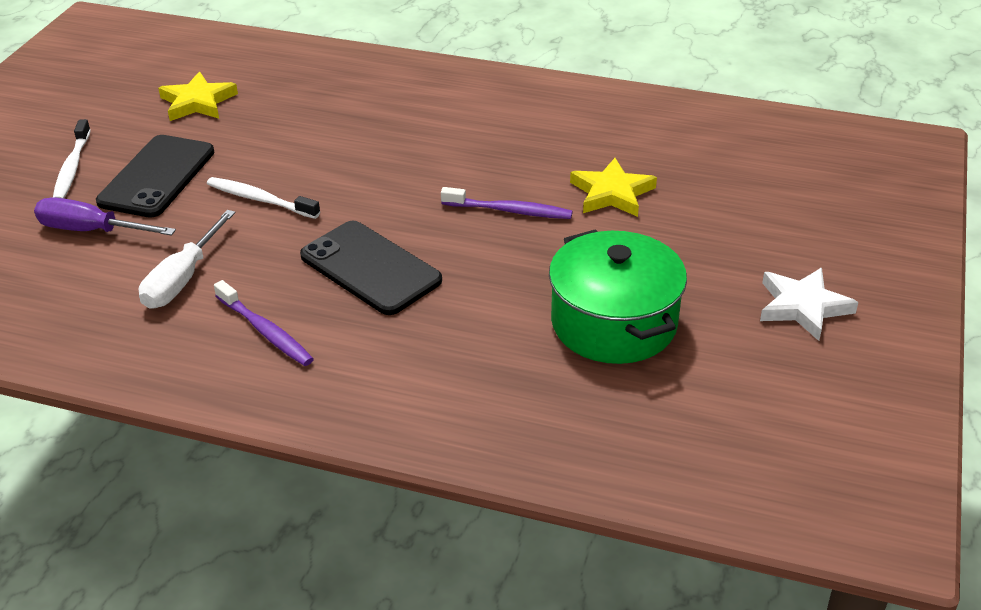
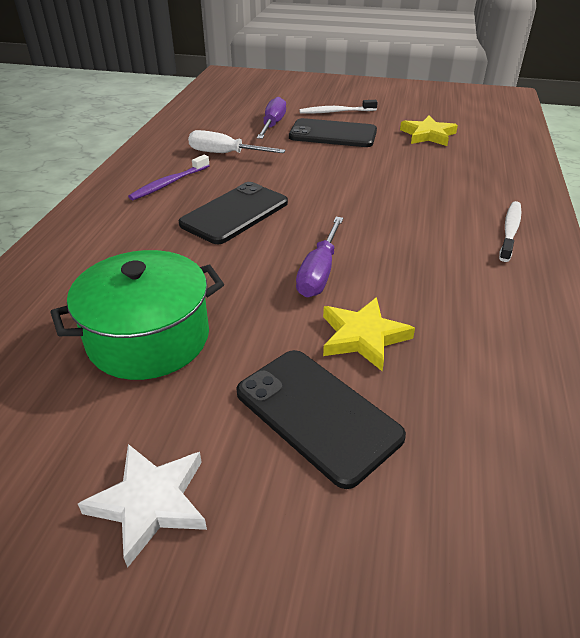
camera: 85 degrees right, 0 degrees up
white toothbrush [207,177,320,219] -> white toothbrush moved to [499,201,521,262]
purple toothbrush [441,187,573,219] -> purple screwdriver [296,217,343,297]
none -> black phone [236,350,406,489]

